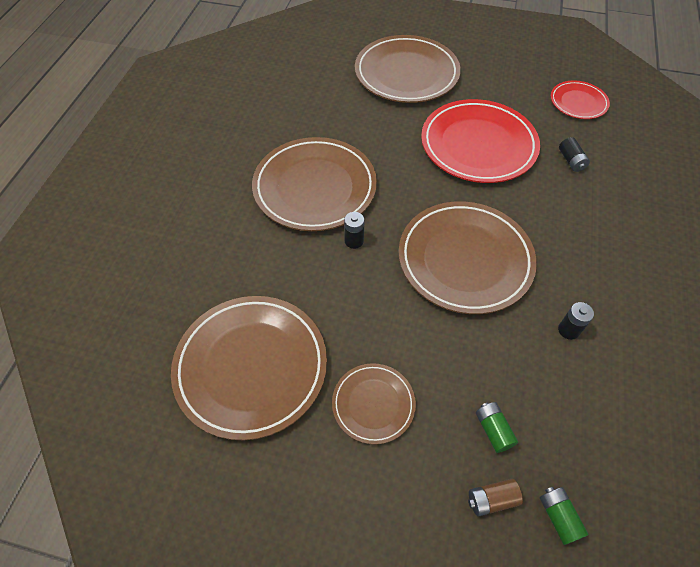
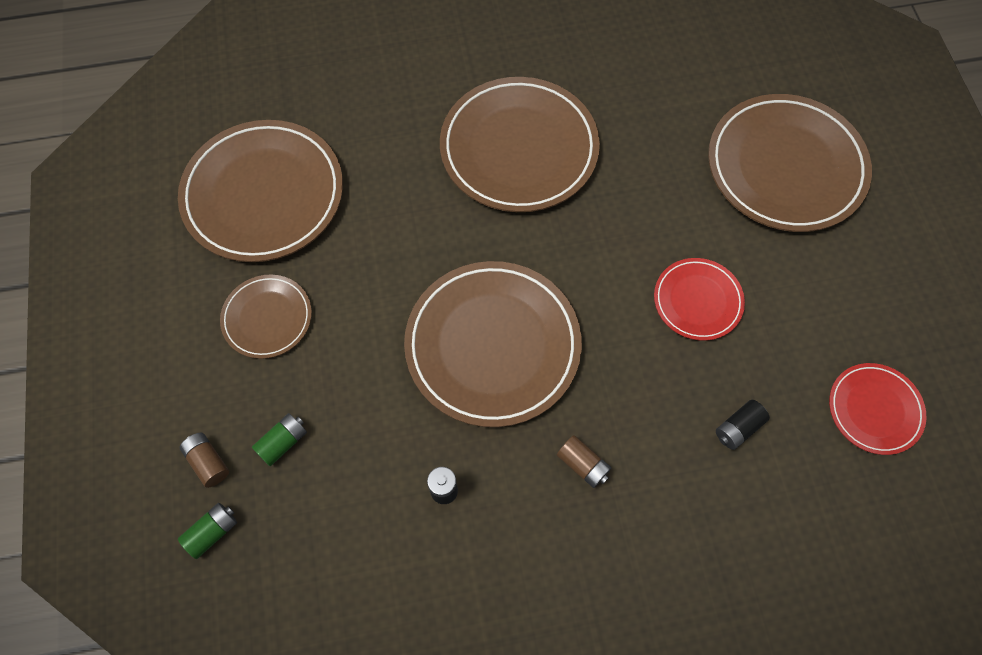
camera: 65 degrees right, 10 degrees up
black battery [344,212,365,249] -> none
red plate [421,99,540,183] -> red plate [654,258,745,341], size x0.52
none -> brown battery [557,435,611,488]

